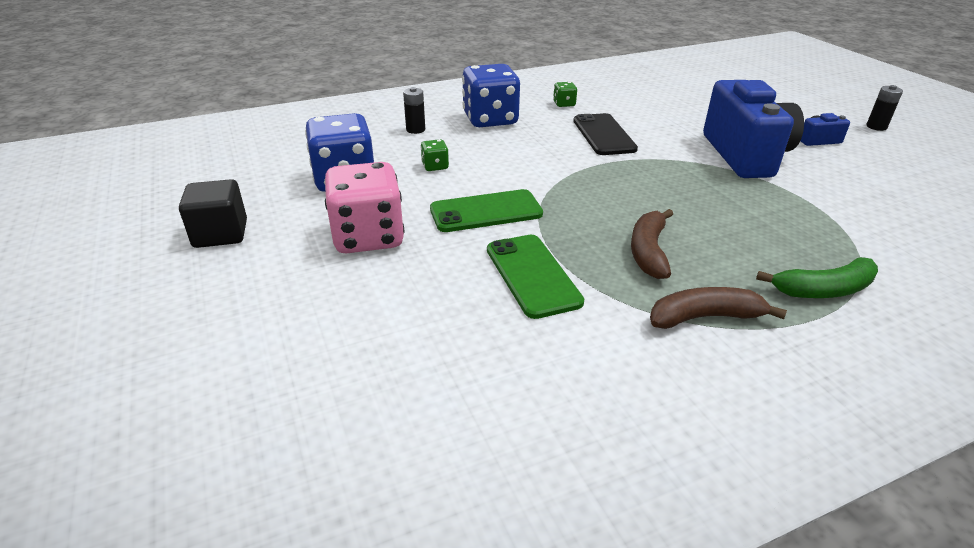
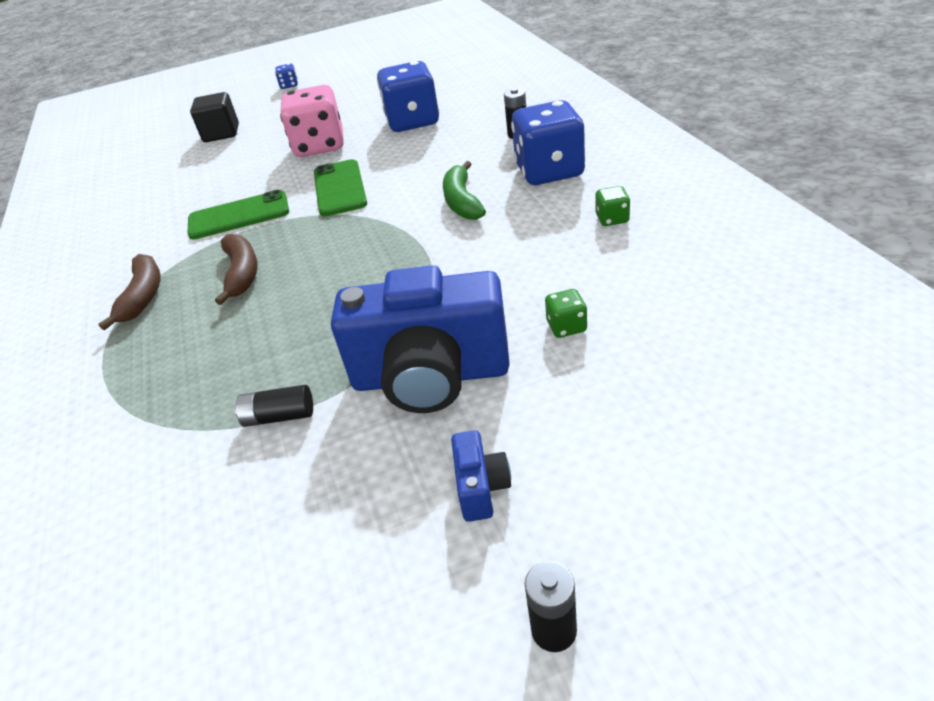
camera: 100 degrees right, 5 degrees up
black cube [179,179,247,248] -> black cube moved to [190,92,239,142]
green dice [421,139,449,171] -> green dice moved to [545,289,587,338]
black phone [573,113,638,155] -> none
brown banana [631,209,673,279] -> brown banana turned 60 degrees clockwise [215,234,258,305]
green banana [756,257,878,298] -> green banana moved to [443,161,486,220]
none -> black battery [235,385,313,427]
none -> blue dice [275,63,298,89]

